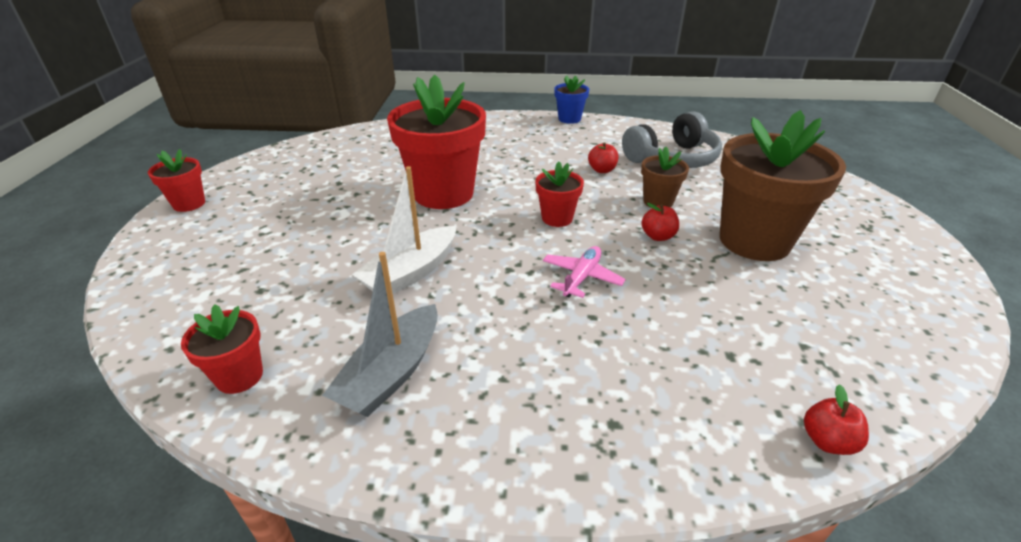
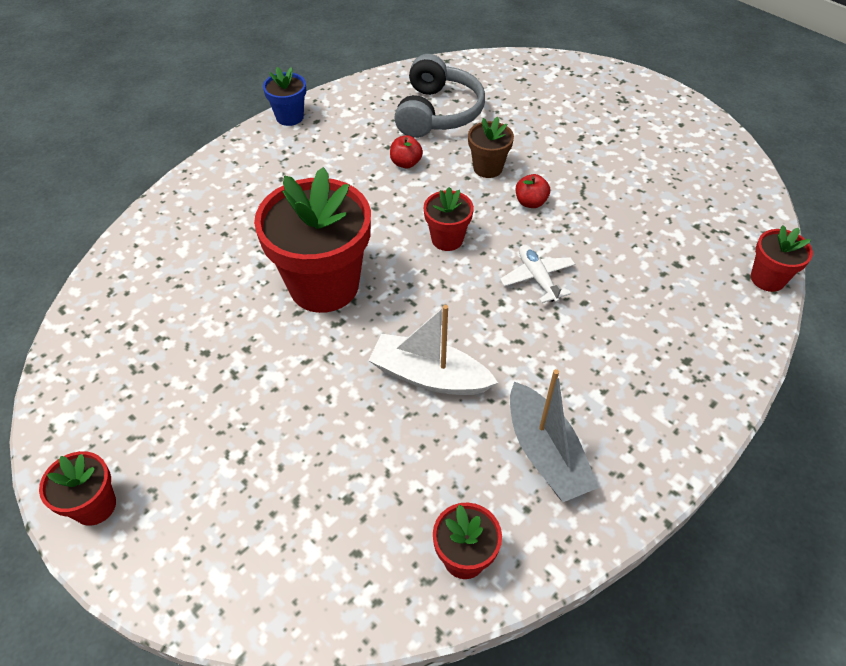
camera: 50 degrees left, 15 degrees up
white boat [352,166,456,294] -> white boat turned 120 degrees clockwise [368,305,498,395]
pink plane [543,246,626,298] -> white plane [500,245,575,303]
brown flower pot [720,110,846,261] -> none
red apple [804,384,869,455] -> red flower pot [751,225,813,292]

